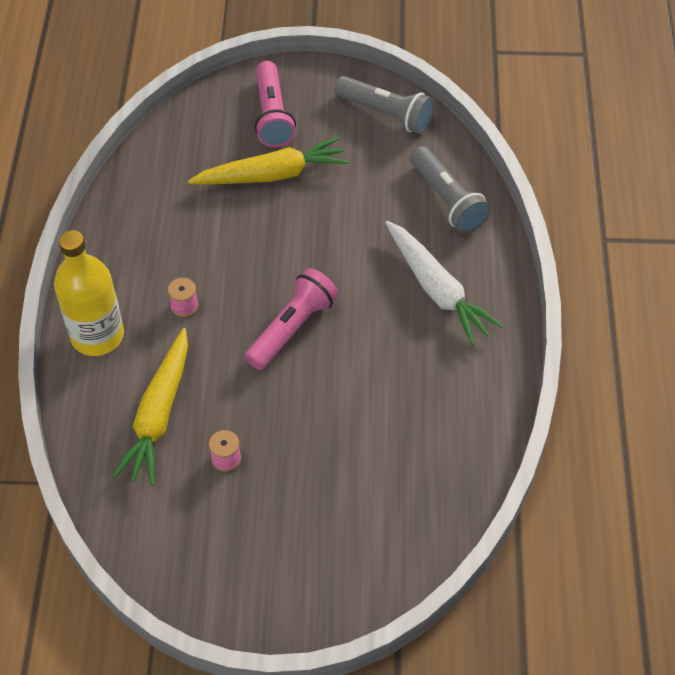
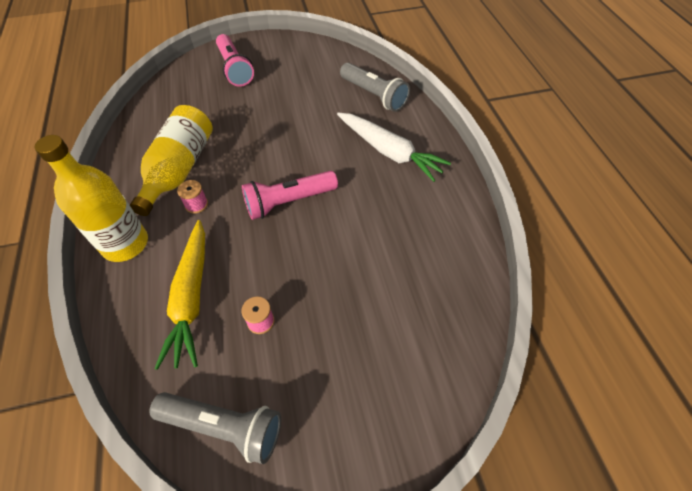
camera: 15 degrees left, 0 degrees up
yellow carrot [188,137,349,185] -> none
pink flashlight [245,268,338,370] -> pink flashlight turned 135 degrees counterclockwise [242,171,338,220]
grey flashlight [334,76,434,134] -> grey flashlight moved to [149,392,281,464]
none -> yellow bottle [130,105,213,216]

